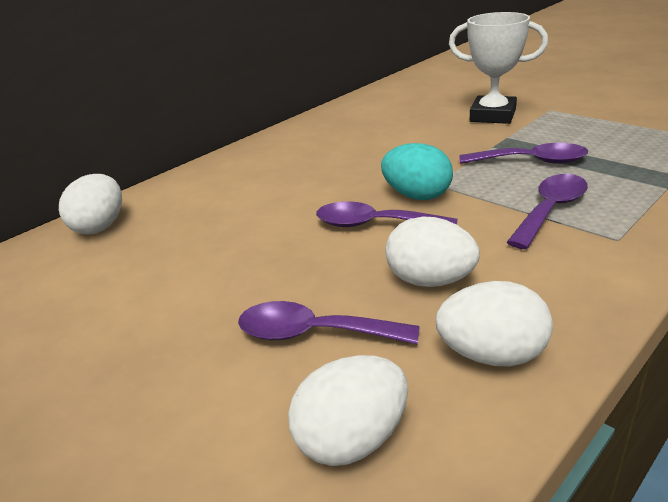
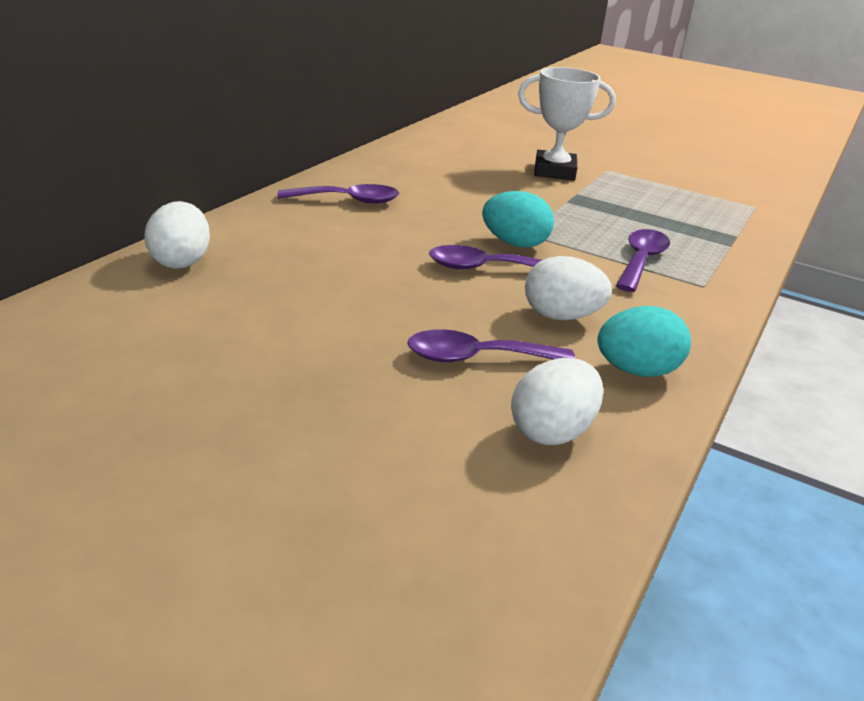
camera: 20 degrees left, 0 degrees up
white egg [435,281,553,367] -> turquoise egg [597,306,691,377]
purple spoon [459,143,588,164] -> purple spoon moved to [277,184,399,204]

